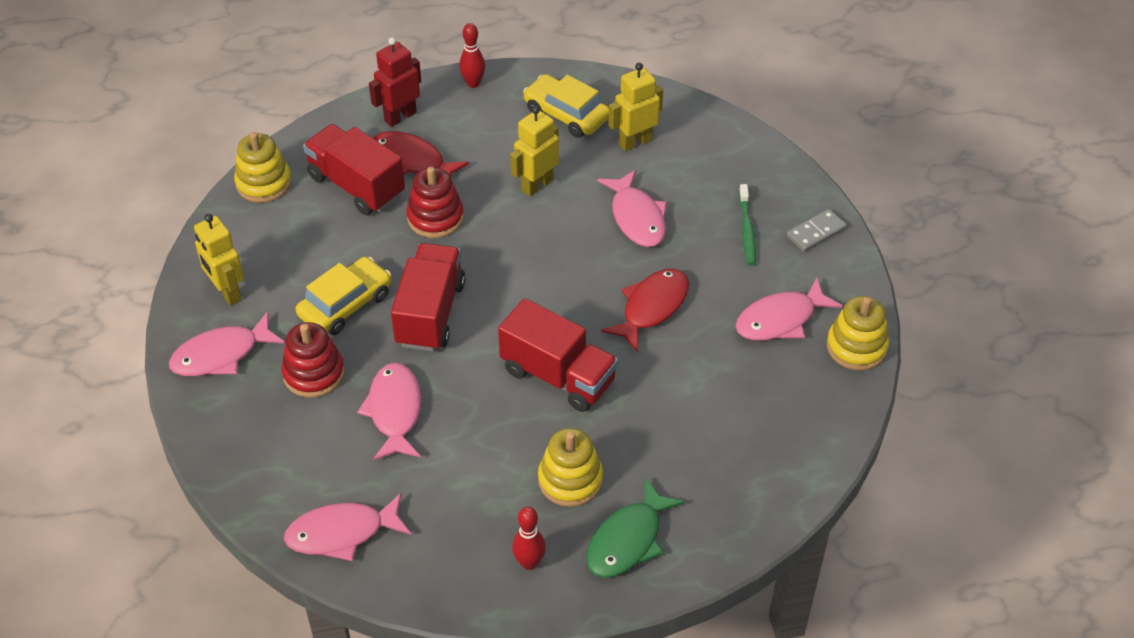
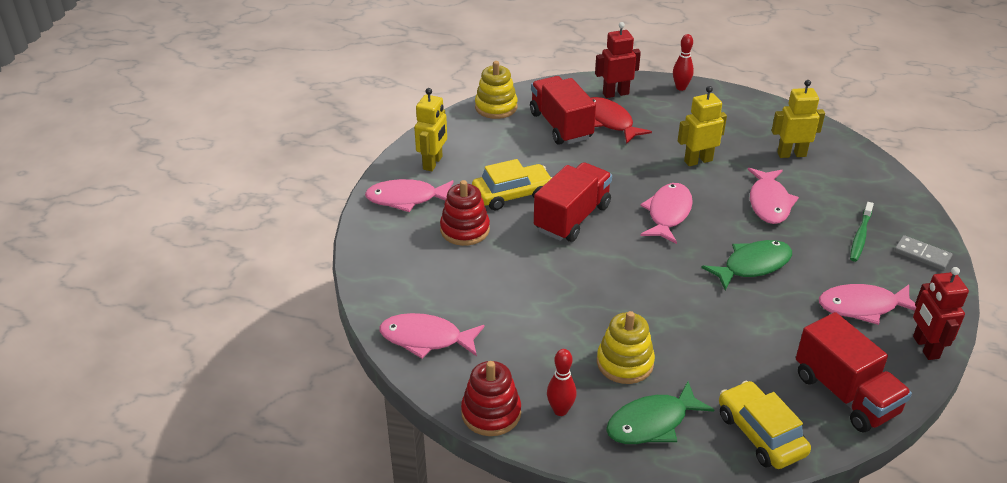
camera: 25 degrees right, 10 degrees down
yellow robot [194,214,244,305] -> yellow robot turned 150 degrees counterclockwise [414,88,447,171]
pink fish [357,363,421,461] -> pink fish moved to [640,183,693,244]
red stacking toy [406,167,464,238] -> red stacking toy moved to [461,361,521,436]
red truck [498,298,618,412] -> red truck moved to [796,312,912,432]
yellow car [523,74,609,138] -> yellow car moved to [719,381,811,469]
red fish [601,268,689,352] -> green fish [701,240,792,291]
grey domino [787,209,847,252] -> grey domino turned 45 degrees clockwise [894,235,952,271]
yellow stacking toy [827,296,889,371] -> red robot [913,267,969,360]

